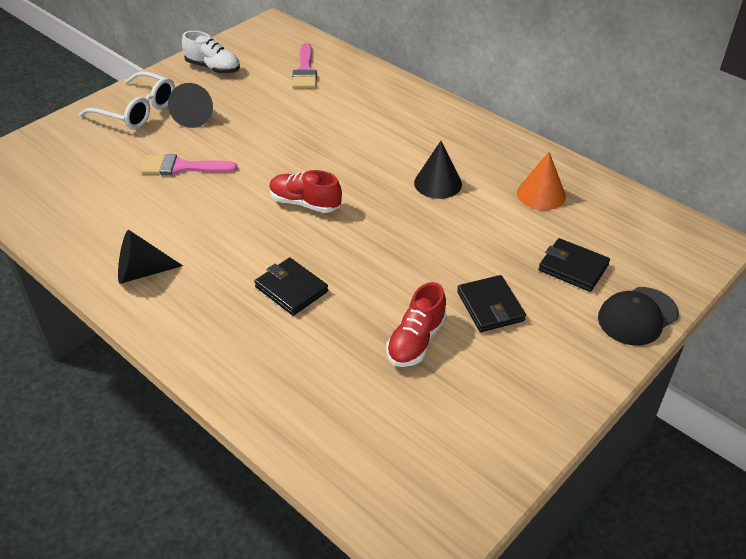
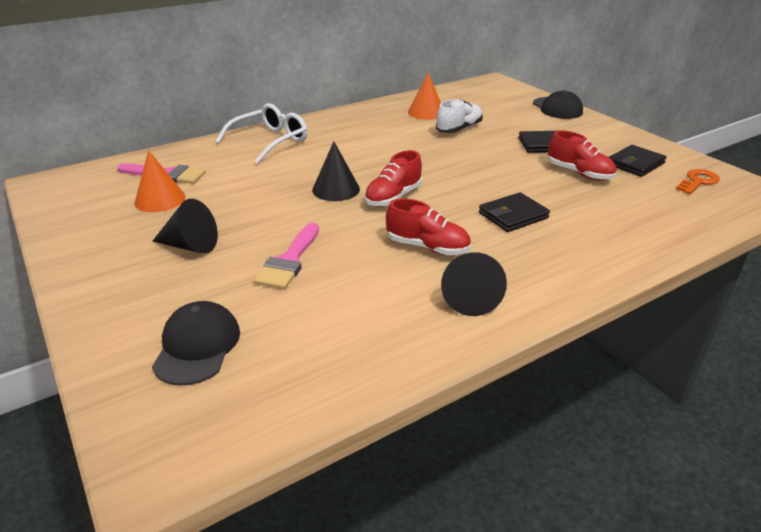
camera: 75 degrees left, 10 degrees down
white glasses [79,71,175,129] -> white glasses moved to [215,103,307,163]
white shoe [182,31,240,74] -> white shoe moved to [436,99,483,133]
black cone [414,141,462,199] -> black cone moved to [312,141,360,201]
black wallet [538,238,610,292] -> black wallet moved to [609,145,667,177]
none -> orange cone [134,150,186,212]
none -> black cap [152,301,240,386]
none -> red shoe [386,198,471,255]
none -> orange key [676,169,720,194]

